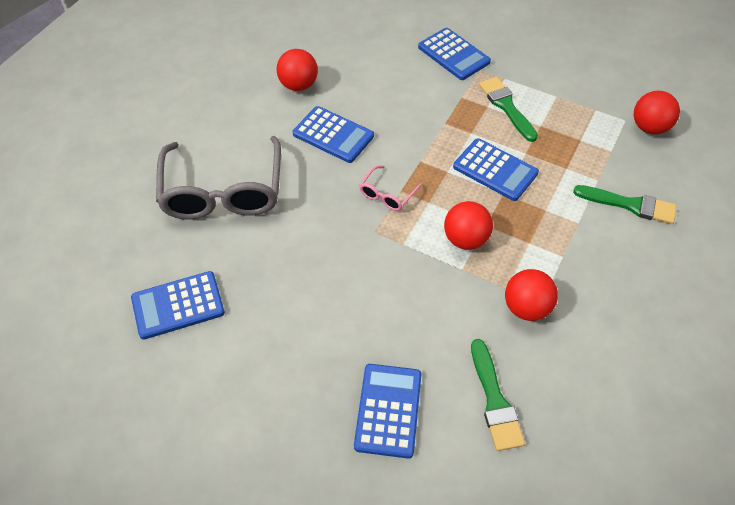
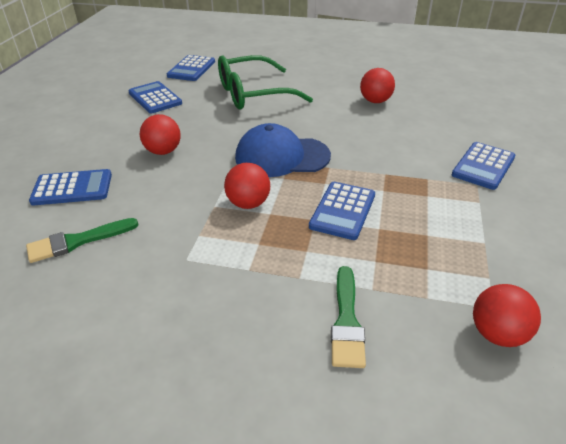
camera: 75 degrees right, 15 degrees down
grey glasses [156,136,281,220] -> green glasses [218,55,313,109]
blue calculator [293,106,374,163] -> blue calculator moved to [167,55,215,81]
pink glasses [359,165,422,211] -> blue cap [235,123,331,177]
green brush [479,77,538,142] -> none
red ball [505,269,558,321] -> red ball moved to [140,114,181,155]

